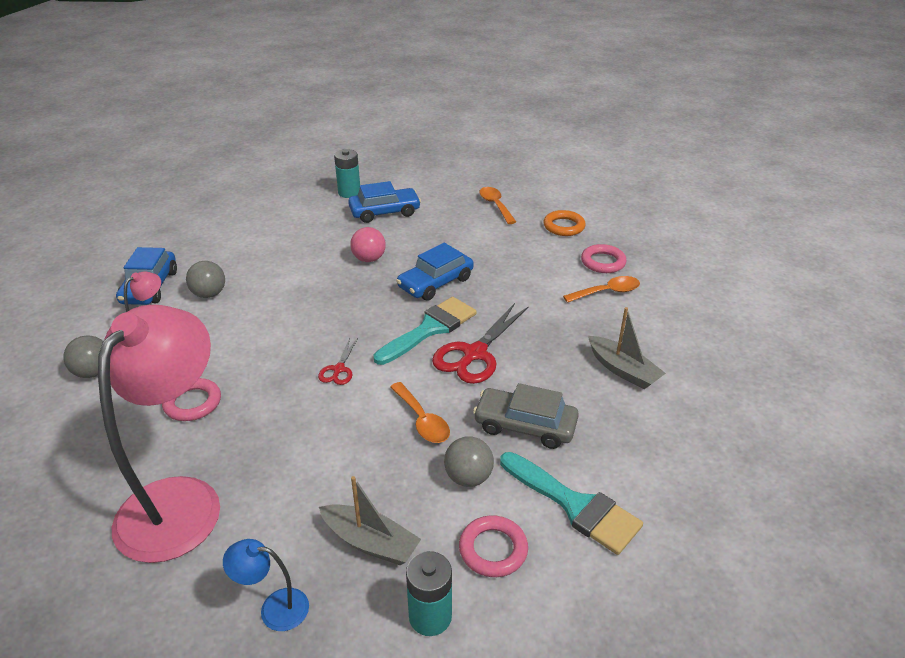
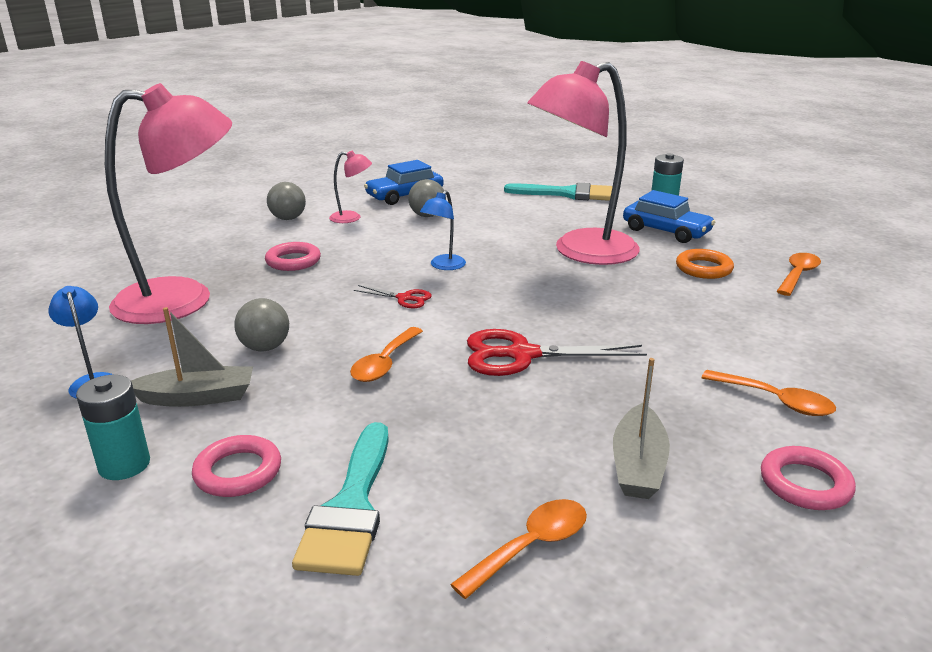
camera: 55 degrees right, 10 degrees down
red scissors [318,338,358,385] -> red scissors turned 135 degrees counterclockwise [354,285,432,308]
grey boat [319,476,421,565] -> grey boat turned 90 degrees counterclockwise [131,307,253,407]
pink ball [350,227,386,262] -> pink lamp [528,61,640,265]
turquoise brush [374,297,477,365] -> turquoise brush moved to [504,183,612,201]
blue car [396,243,474,301] -> none
grey ball [444,436,494,487] -> grey ball moved to [234,298,289,352]
grey car [473,383,579,449] -> none
orange ring [543,210,586,236] -> orange ring moved to [676,249,734,279]
pink ring [581,244,627,273] -> pink ring moved to [761,446,856,510]
none -> blue lamp [420,190,466,270]
none -> orange spoon [450,499,587,599]

